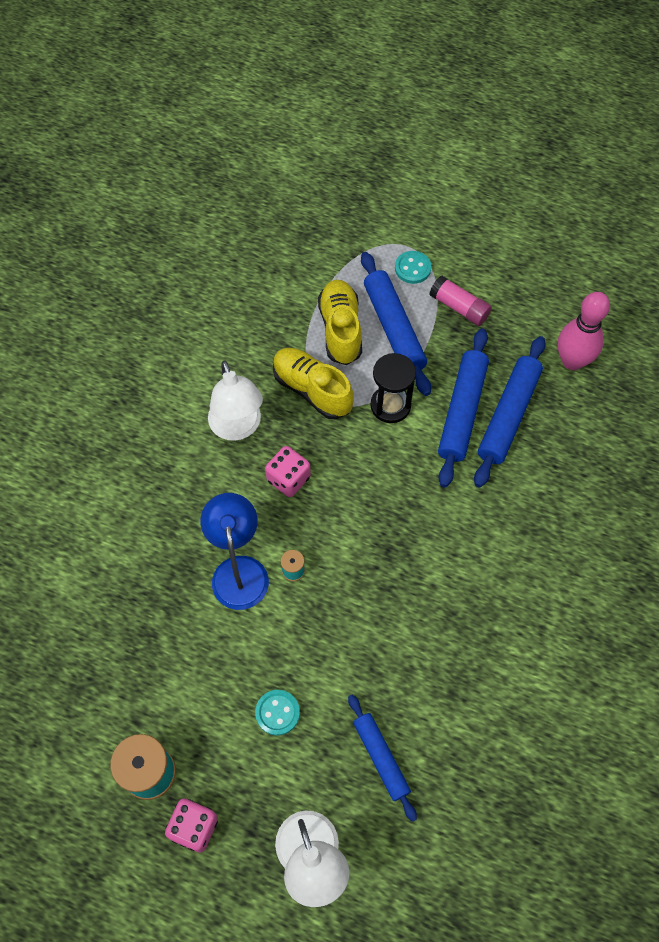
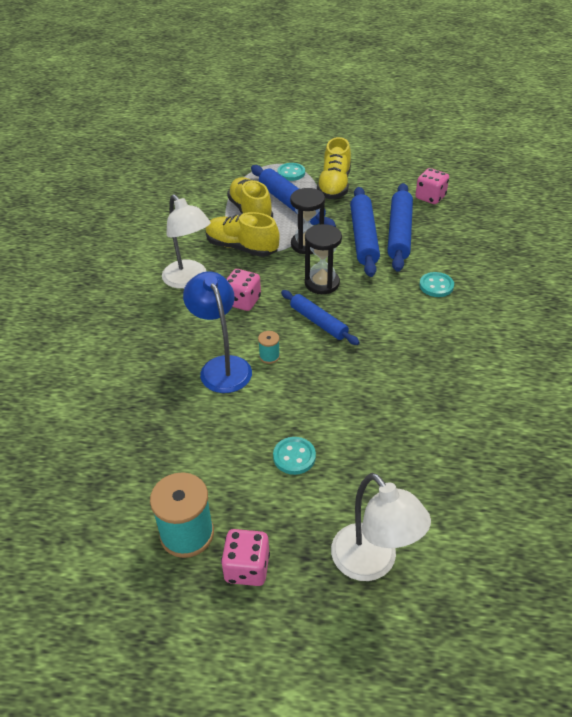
camera: 15 degrees left, 20 degrees down
blue rolling pin [348,695,417,822] -> blue rolling pin moved to [281,290,360,345]
pink glue stick [429,276,492,326] -> yellow shoe [317,137,351,199]
pink bowling pin [558,292,610,370] -> pink dice [415,168,449,204]
none -> black hourglass [305,224,342,294]
none -> turquoise button [419,272,454,297]

